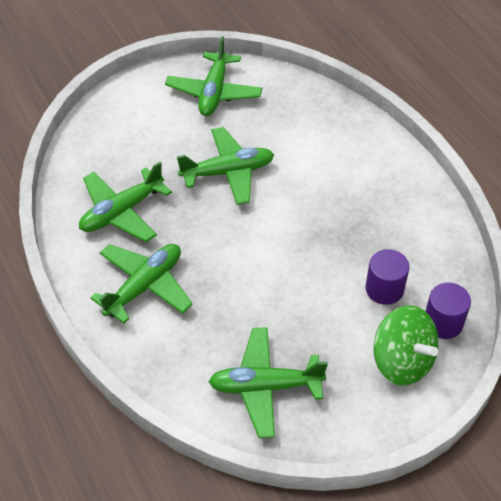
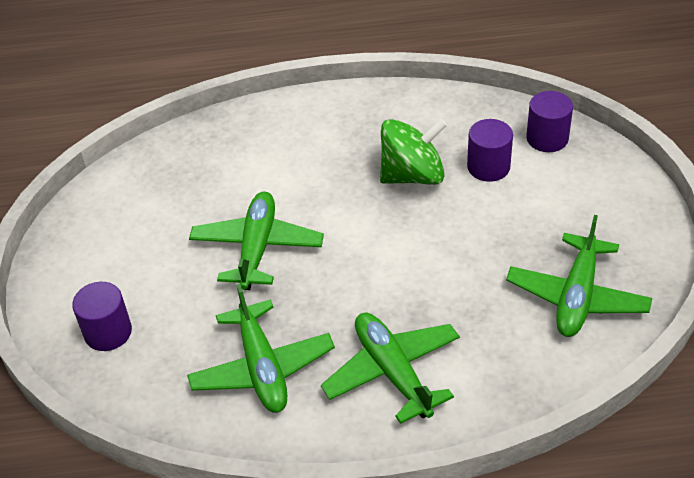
camera: 65 degrees left, 5 degrees down
green plane [165,36,262,116] -> none
green spinning top [374,306,439,386] -> green spinning top moved to [380,119,447,185]
none -> purple cylinder [72,282,132,351]

